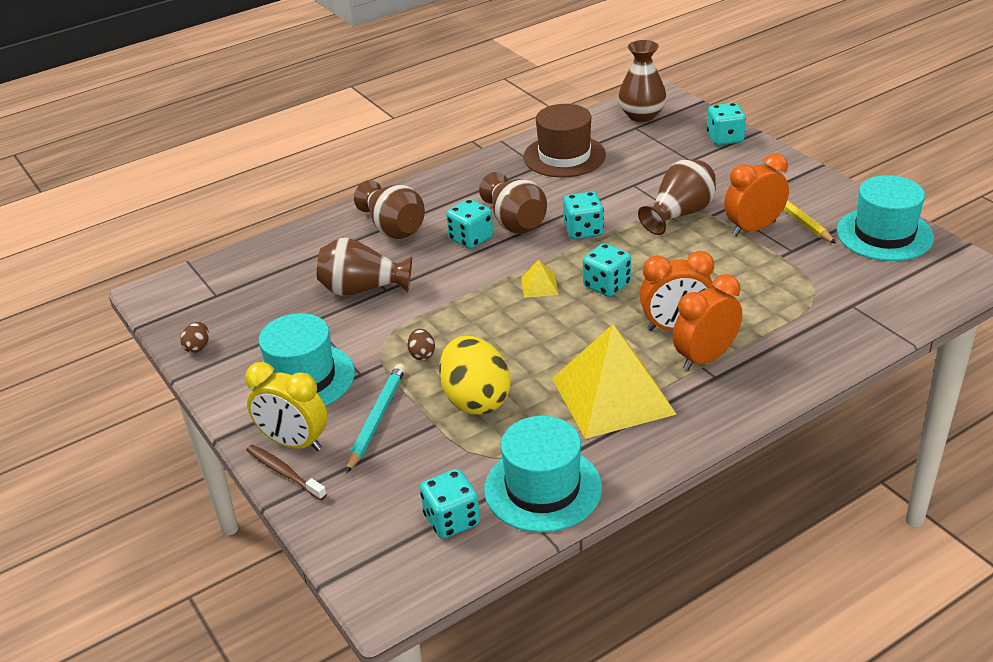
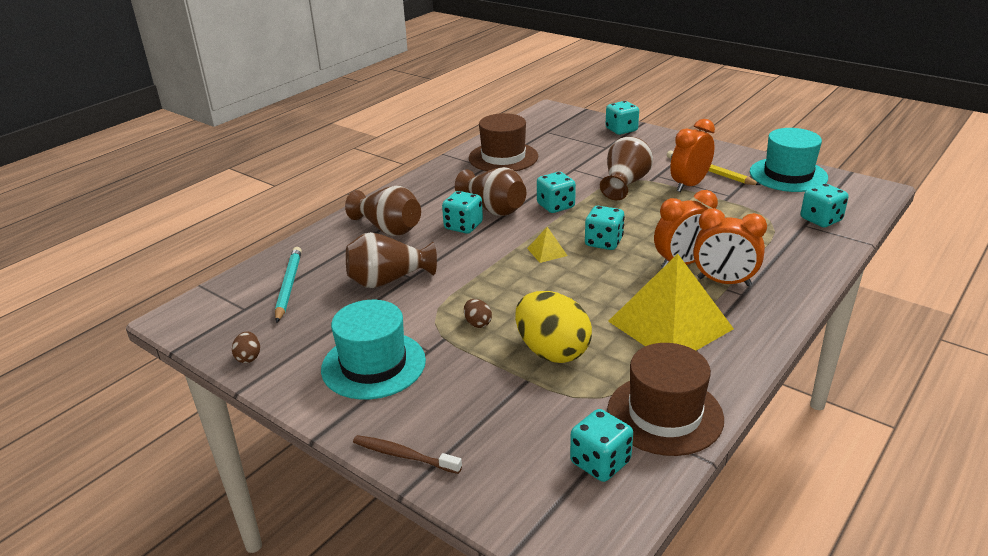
camera: 20 degrees left, 5 degrees down
yellow clock [245,362,328,451] -> none
turquoise pencil [346,364,406,474] -> turquoise pencil moved to [275,247,302,323]
turquoise hat [484,416,602,533] -> brown hat [607,343,724,456]
brown vase [618,40,667,122] -> none
orange clock [673,274,742,371] -> orange clock turned 105 degrees counterclockwise [693,208,767,286]
none -> turquoise dice [801,183,849,227]

